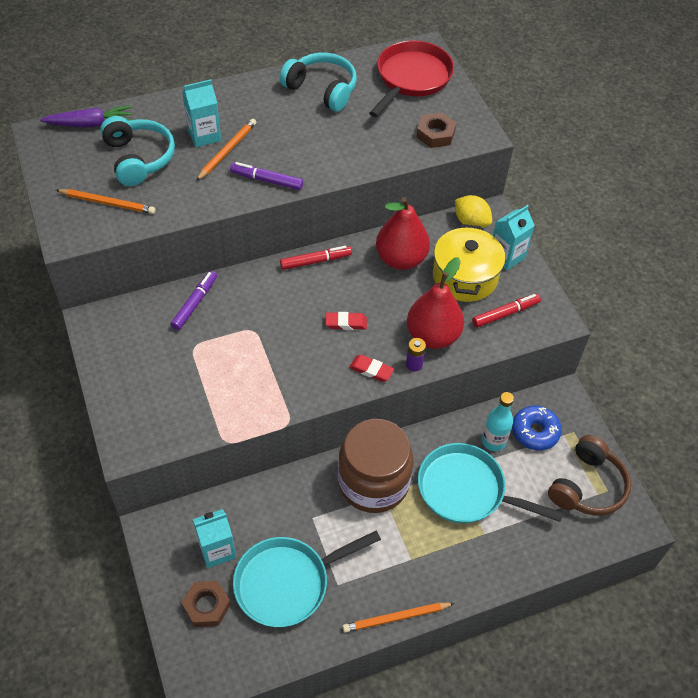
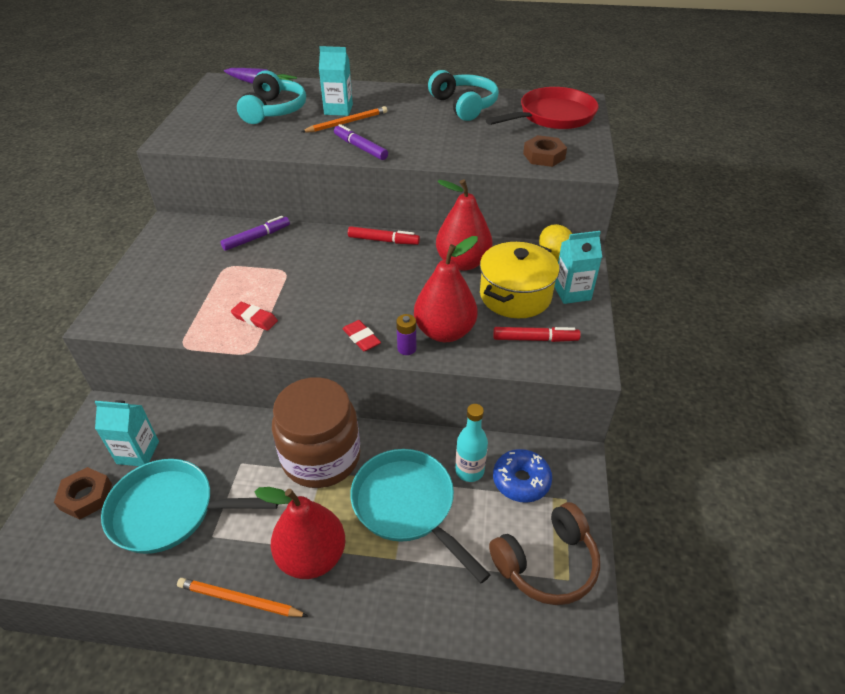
camera: 30 degrees right, 10 degrees down
orange pencil [56,189,155,214] -> none
red eraser [325,312,367,330] -> red eraser moved to [231,302,278,331]
none -> red pear [254,487,345,579]

